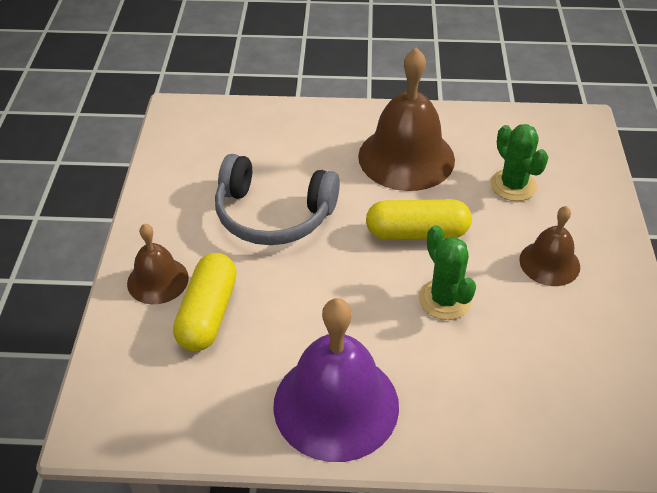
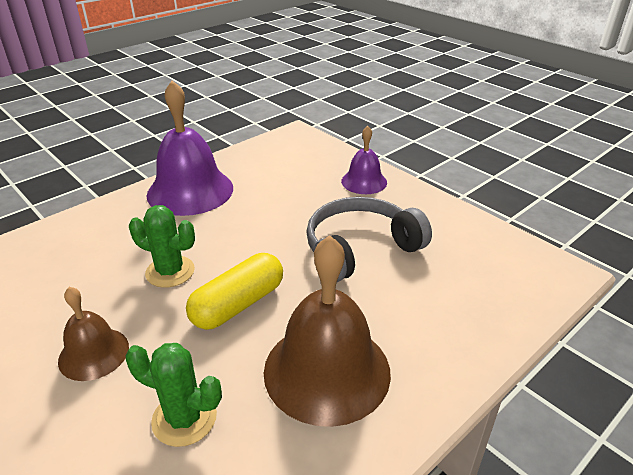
camera: 135 degrees right, 10 degrees down
brown bell [127,223,189,304] -> purple bell [341,126,387,194]
yellow capsule [173,253,237,352] -> none

